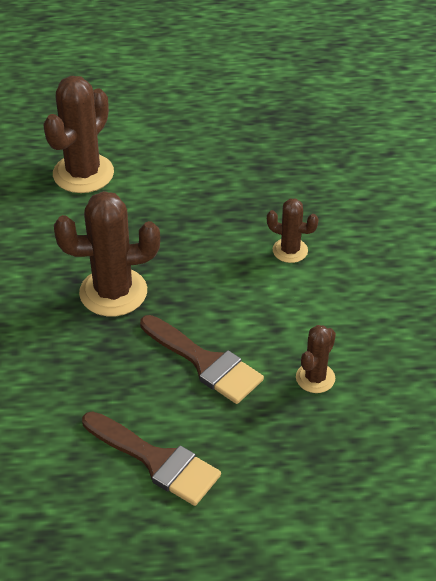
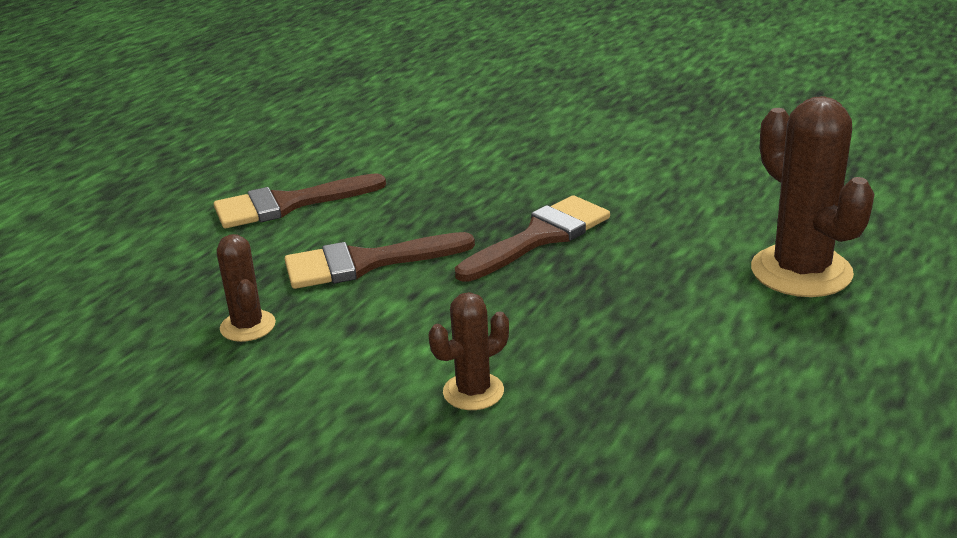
camera: 125 degrees right, 15 degrees down
brown cactus [54,191,160,316] -> brown brush [455,195,610,282]

